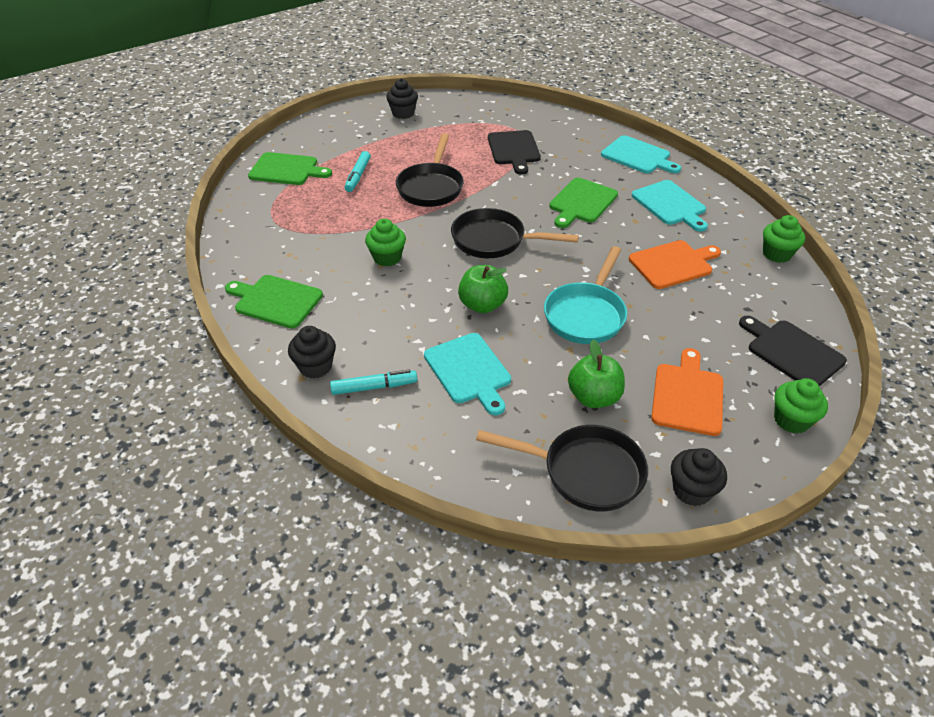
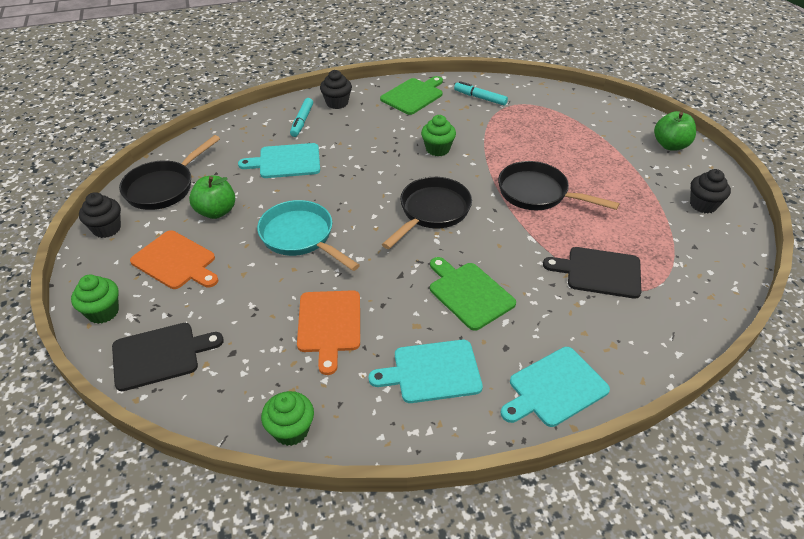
camera: 110 degrees right, 0 degrees up
green cutting board [248,152,332,185] -> none
turquoise marker [345,151,371,192] -> turquoise marker moved to [454,81,508,106]
green apple [458,265,508,313] -> green apple moved to [654,111,696,150]

